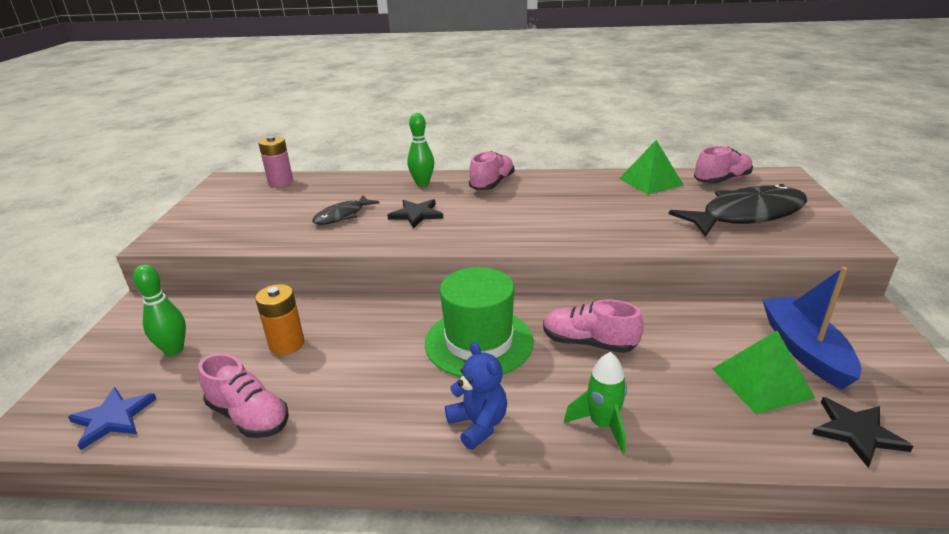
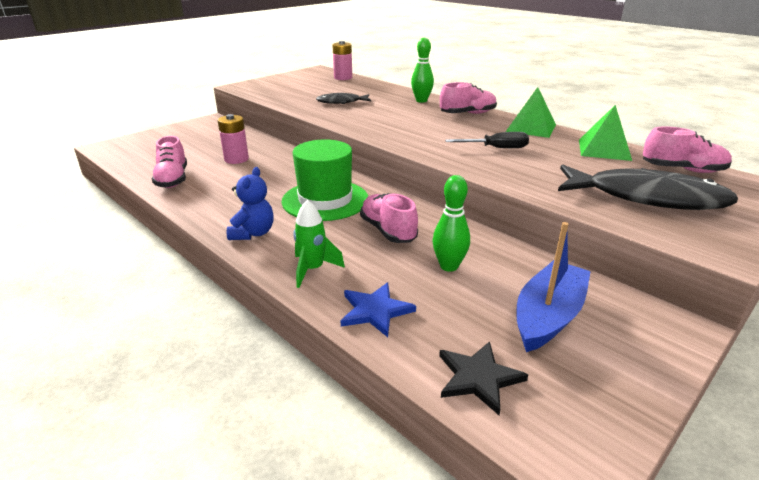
camera: 40 degrees right, 0 degrees up
blue star [68,387,156,450] -> blue star moved to [341,283,416,337]
green bowling pin [133,265,186,356] -> green bowling pin moved to [433,175,470,272]
orange battery [255,284,305,355] -> pink battery [218,114,249,164]
black star [388,199,443,228] -> none
green pyramid [712,331,815,414] -> green pyramid moved to [506,87,556,138]
none -> black screwdriver [445,132,529,148]

